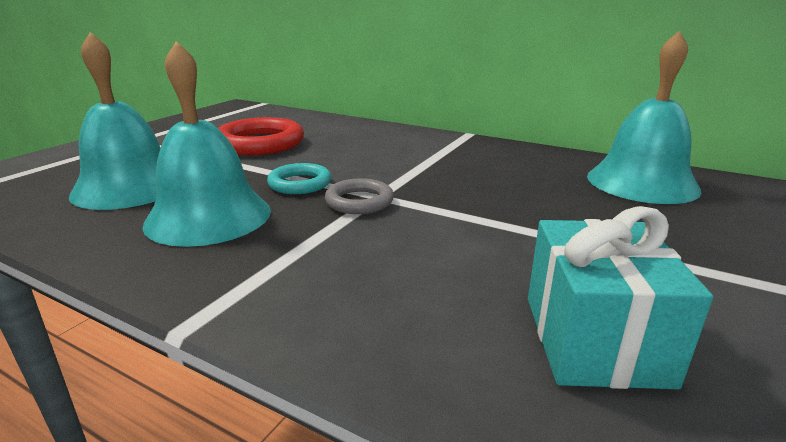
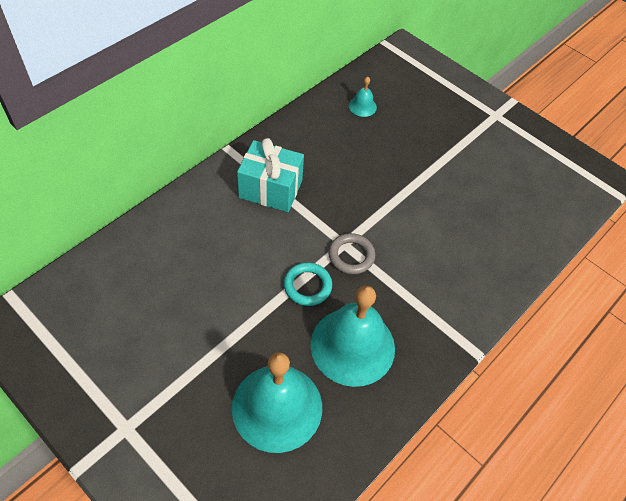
camera: 80 degrees left, 30 degrees up
red ring [218,117,304,156] -> none
turquoise gift [528,206,713,390] -> turquoise gift moved to [237,138,304,212]
turquoise bell [587,31,702,204] -> turquoise bell [349,77,377,117], size x0.43

